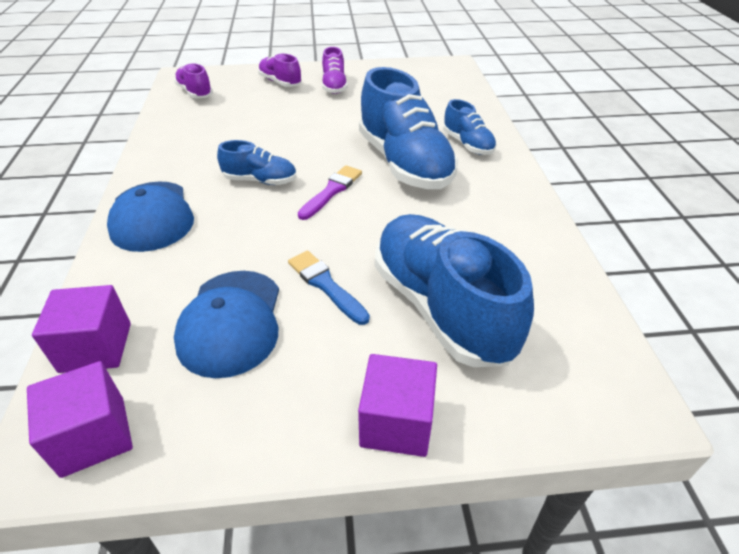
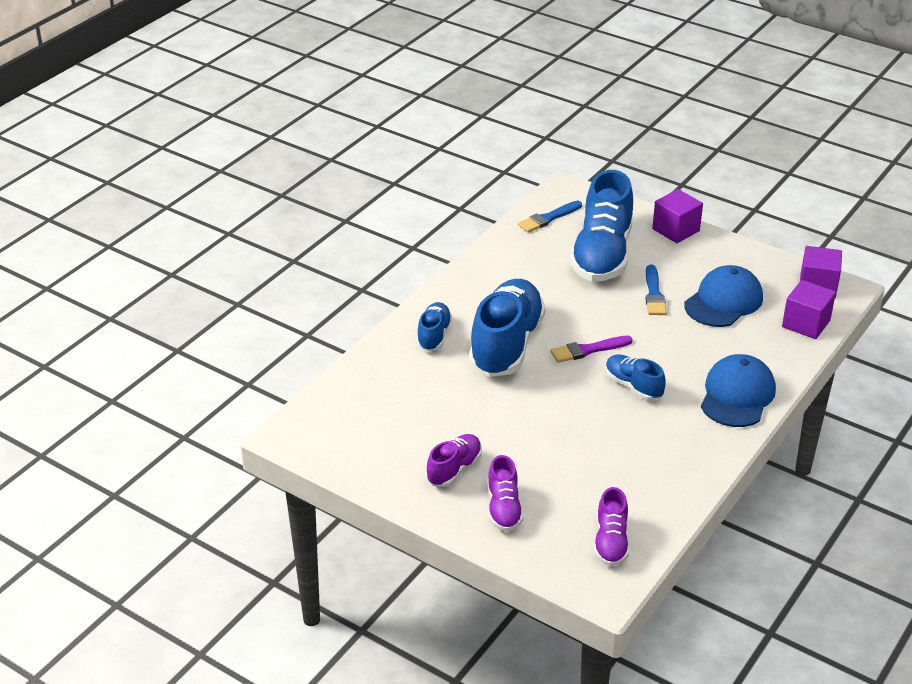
camera: 140 degrees left, 5 degrees down
none -> blue brush [518,201,582,233]

